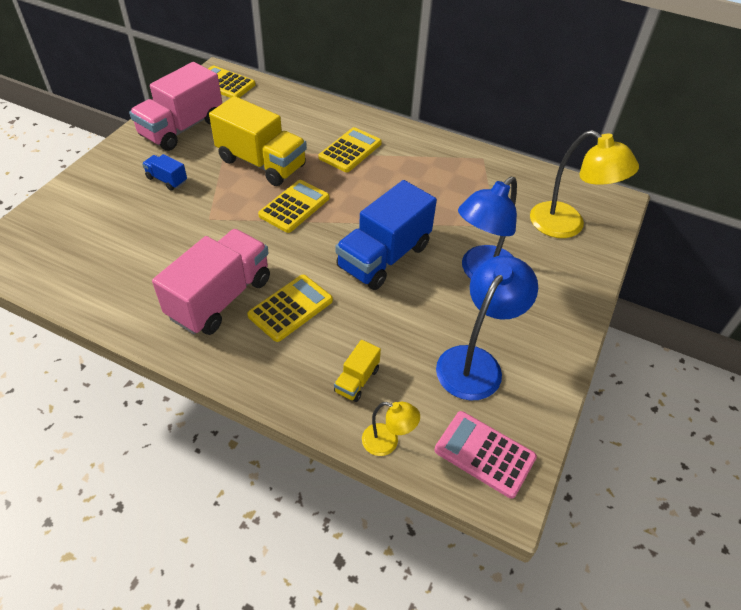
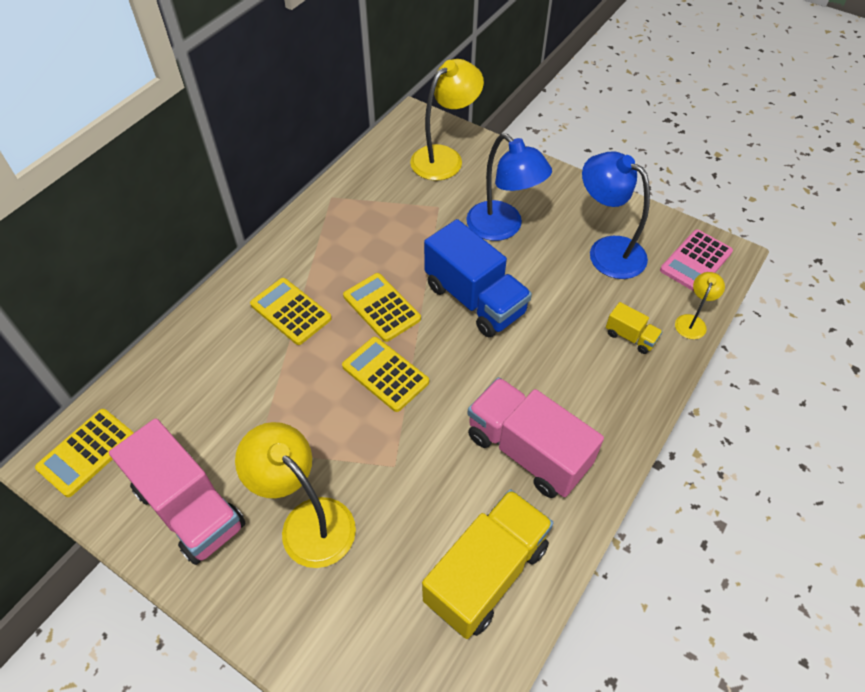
camera: 80 degrees left, 5 degrees up
blue truck [142,154,187,191] -> yellow lamp [235,422,356,568]
yellow truck [209,96,307,186] -> yellow truck moved to [422,489,553,639]
yellow calculator [247,275,333,342] -> yellow calculator moved to [343,273,421,342]

